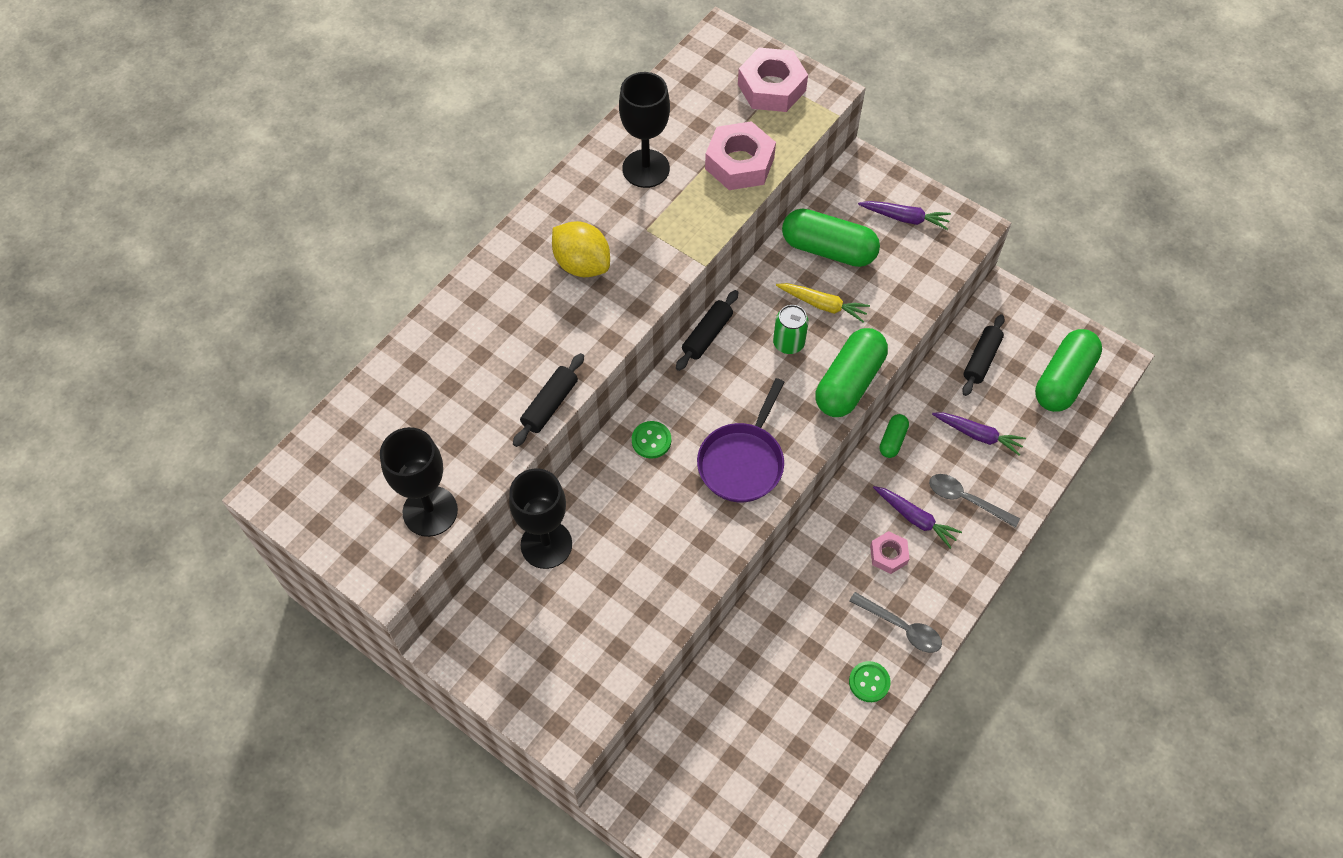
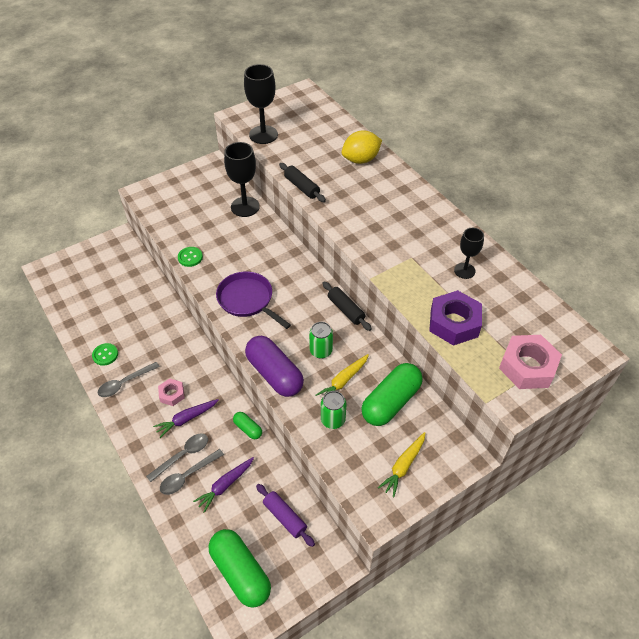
camera: 110 degrees right, 10 degrees down
yellow lemon [552,221,610,277] -> yellow lemon moved to [341,130,382,164]
black goblet [619,72,670,188] -> black goblet [454,228,484,279], size x0.61
green button [632,421,671,459] -> green button moved to [178,247,203,267]
pink nut [705,121,776,190] -> purple nut [429,290,482,346]
green capsule [815,328,888,417] -> purple capsule [245,336,304,397]
purple carrot [858,201,951,230] -> yellow carrot [378,432,425,498]
black rolling pin [962,314,1005,396] -> purple rolling pin [256,484,315,547]
none -> grey spoon [160,449,224,495]
none -> green can [321,391,346,429]

